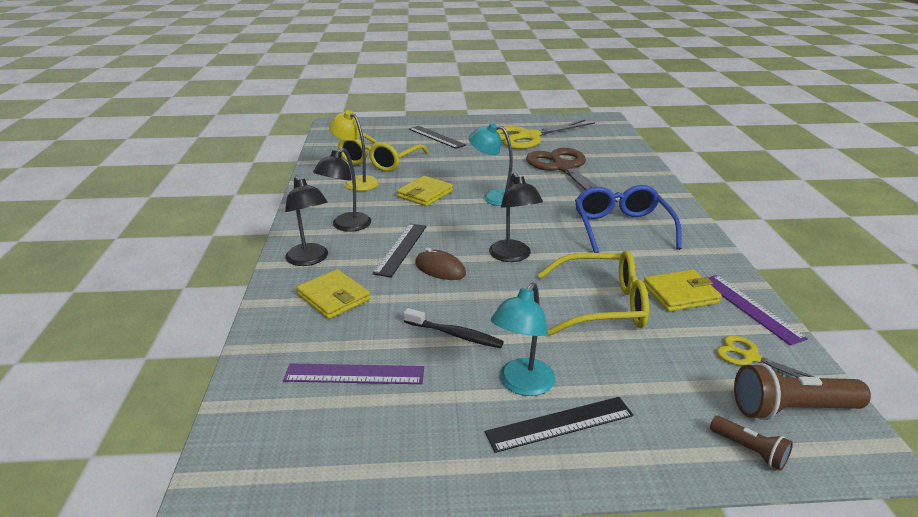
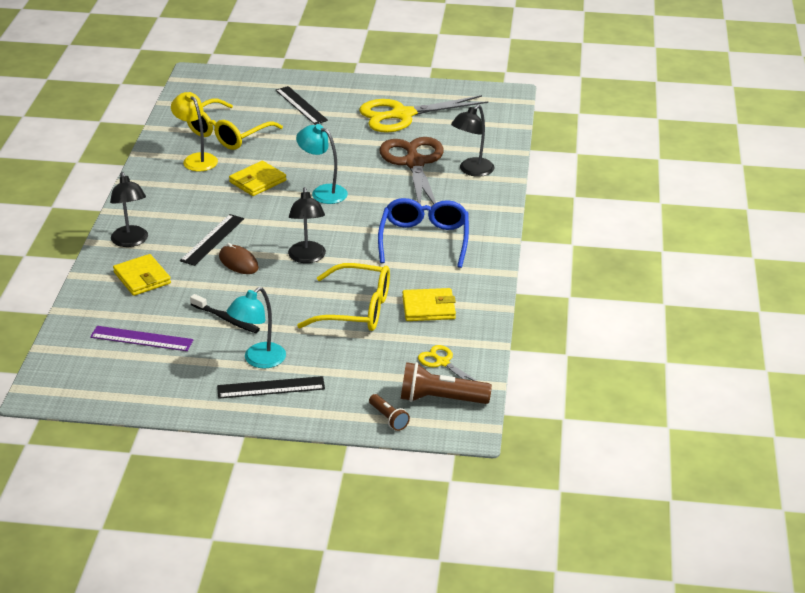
camera: 10 degrees right, 5 degrees up
black lamp [313,148,371,232] -> black lamp moved to [451,105,494,177]
purple ruler [708,275,808,345] -> none

